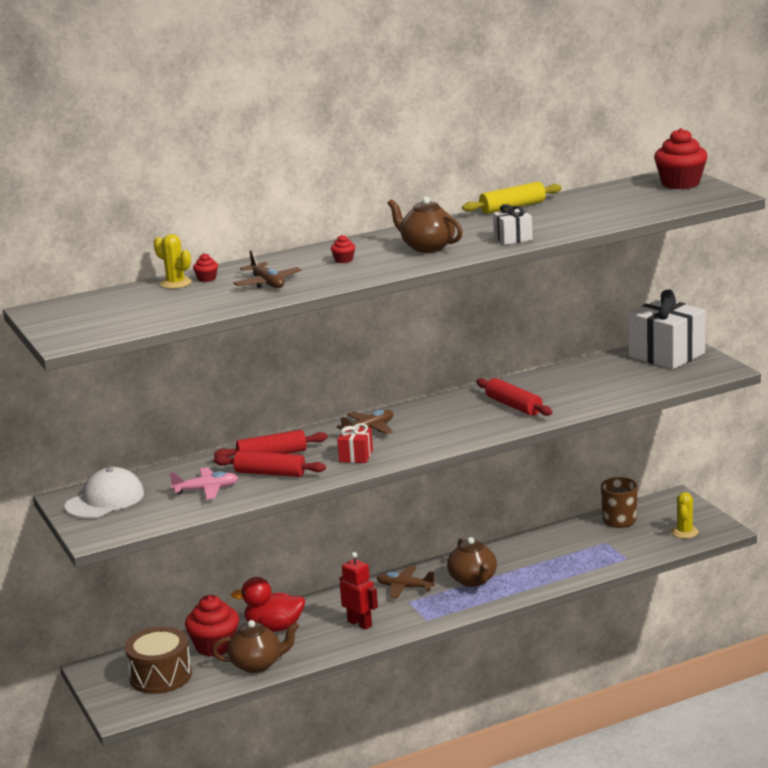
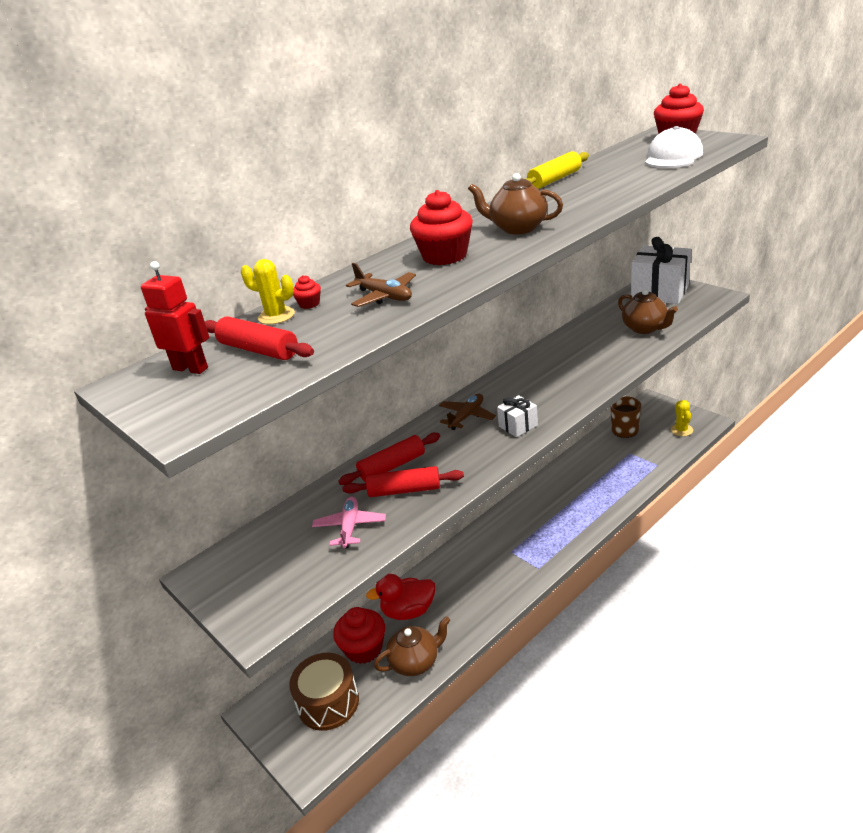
camera: 15 degrees left, 10 degrees up
white cap [65,467,144,518] -> white cap moved to [645,126,703,168]
pink plane [169,467,238,499] -> pink plane turned 60 degrees counterclockwise [312,497,386,549]
red cupcake [331,235,355,263] -> red cupcake [410,190,473,265], size x2.32
red gift [337,423,373,463] -> none
red robot [340,552,378,630] -> red robot moved to [141,261,210,374]
brown plane [377,566,436,598] -> none
brown teapot [447,537,497,587] -> brown teapot moved to [618,289,678,334]
red rolling pin [476,378,553,416] -> red rolling pin moved to [205,316,314,360]
white gift [493,204,533,245] -> white gift moved to [497,395,538,437]

